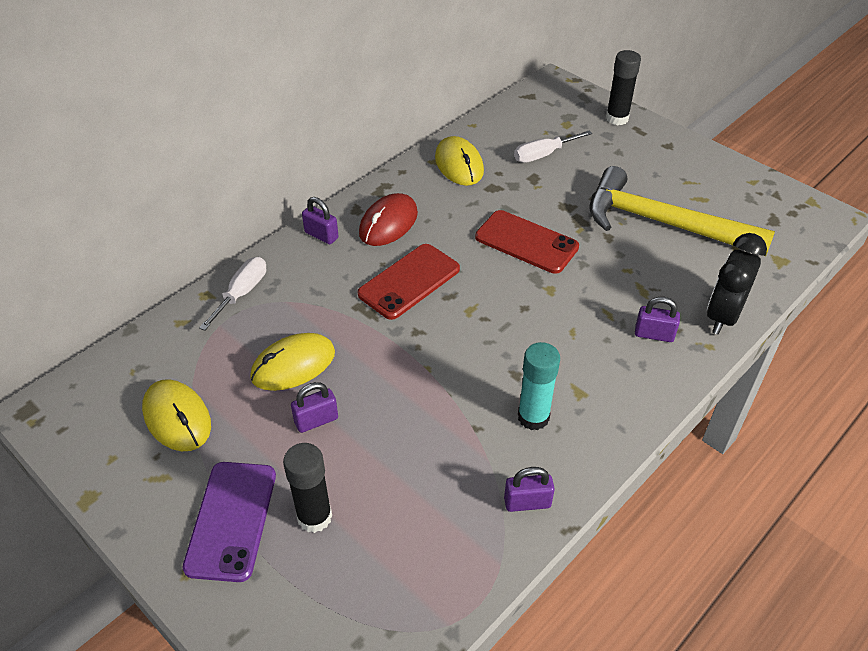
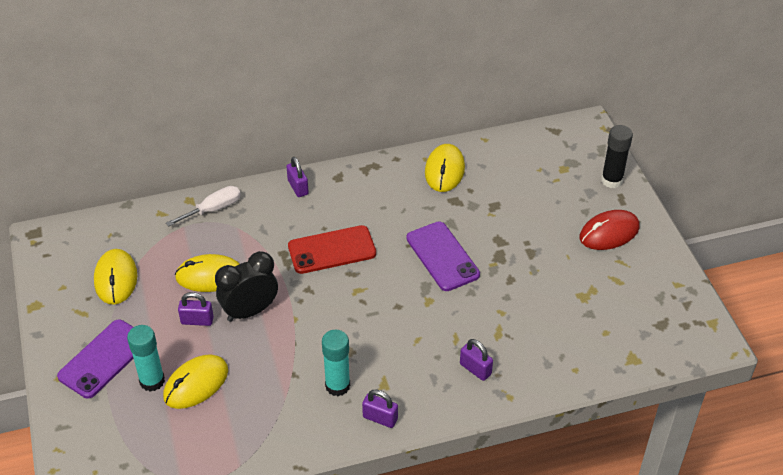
camera: 30 degrees right, 0 degrees up
black glue stick [283,443,332,533] -> turquoise glue stick [127,325,165,392]
red mouse [359,193,418,246] -> red mouse moved to [580,210,640,250]
red phone [475,210,579,274] -> purple phone [406,221,480,291]
purple padlock [504,467,555,512] -> purple padlock moved to [362,390,398,428]
white screwdriver [514,131,592,163] -> none
yellow hammer [589,166,775,256] -> none
black clock [707,233,767,335] -> black clock moved to [215,251,278,322]
none -> yellow mouse [163,355,228,409]

